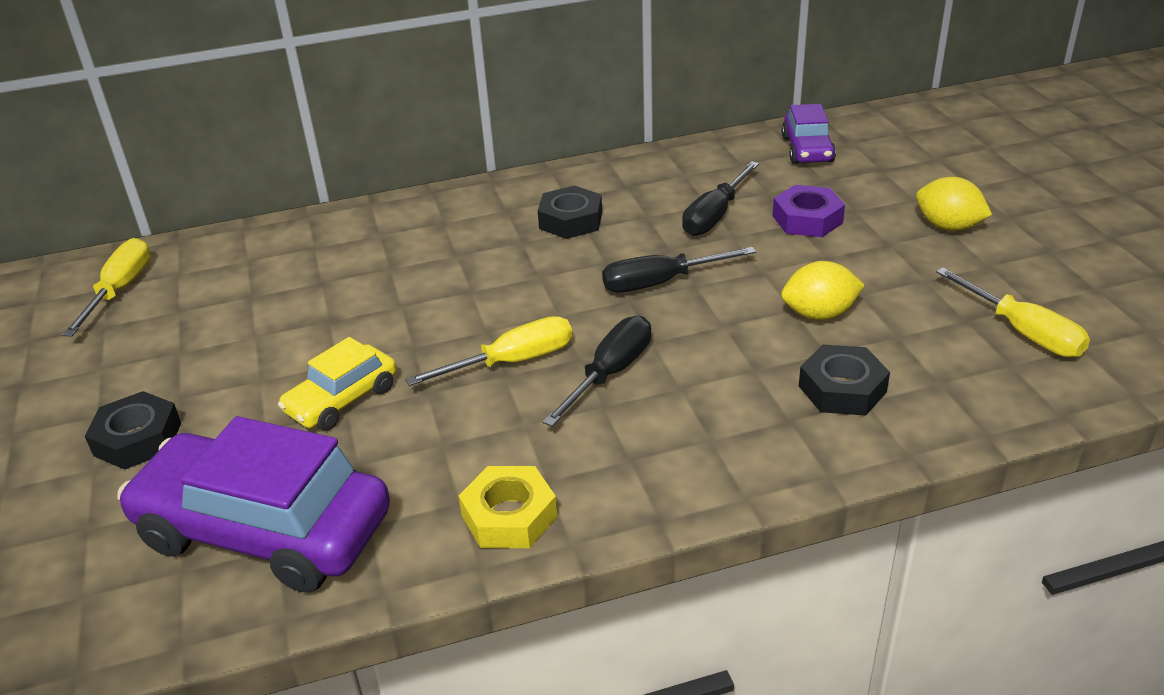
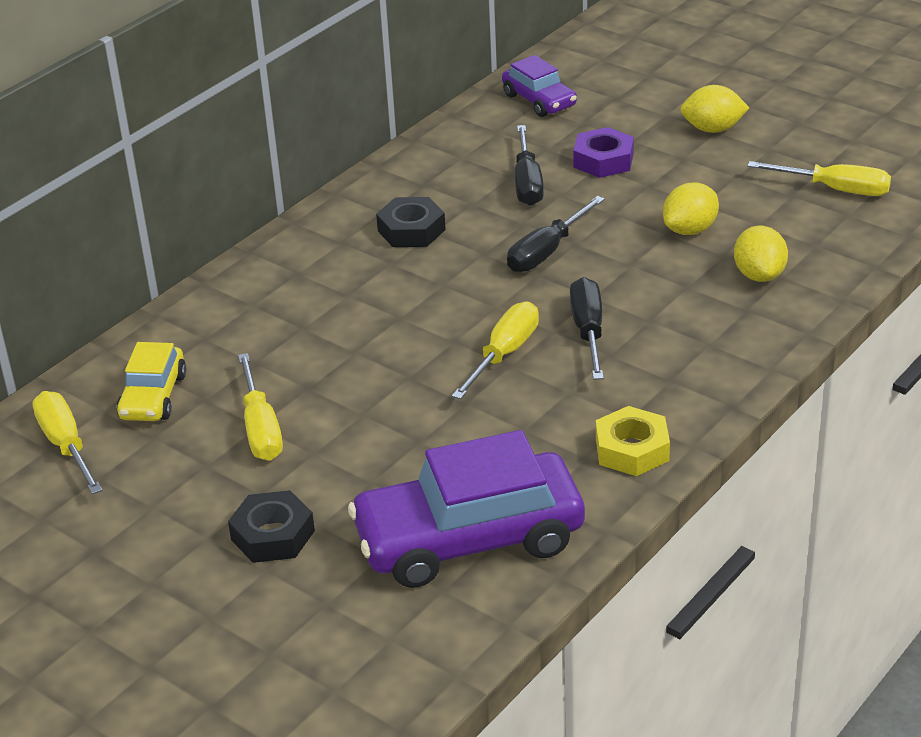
camera: 35 degrees left, 0 degrees up
yellow car [278,337,396,430] -> yellow car moved to [116,342,186,421]
black nut [799,345,890,416] -> yellow lemon [734,225,788,282]
none -> yellow screwdriver [238,353,283,461]

